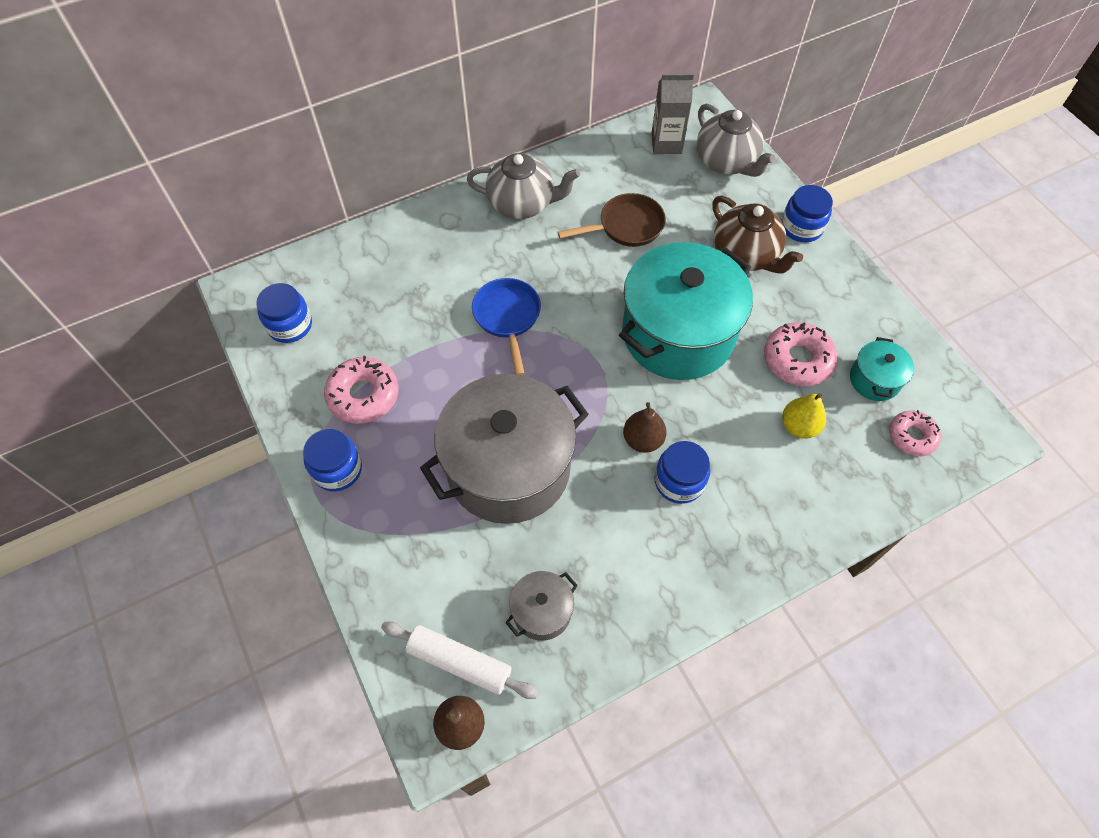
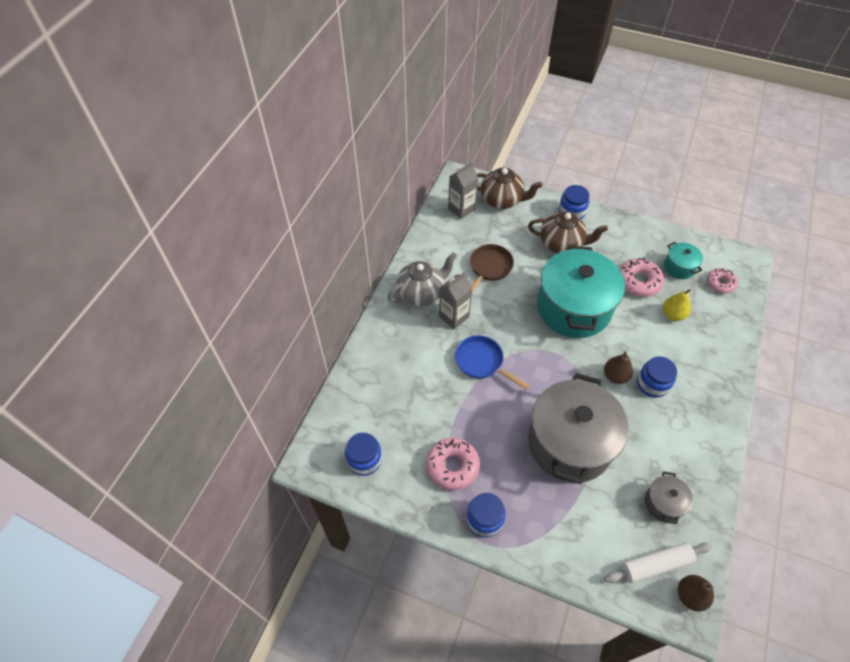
camera: 40 degrees left, 5 degrees down
grey teapot [697,103,776,177] -> brown teapot [477,167,543,209]
none -> grey carton [439,271,472,329]

